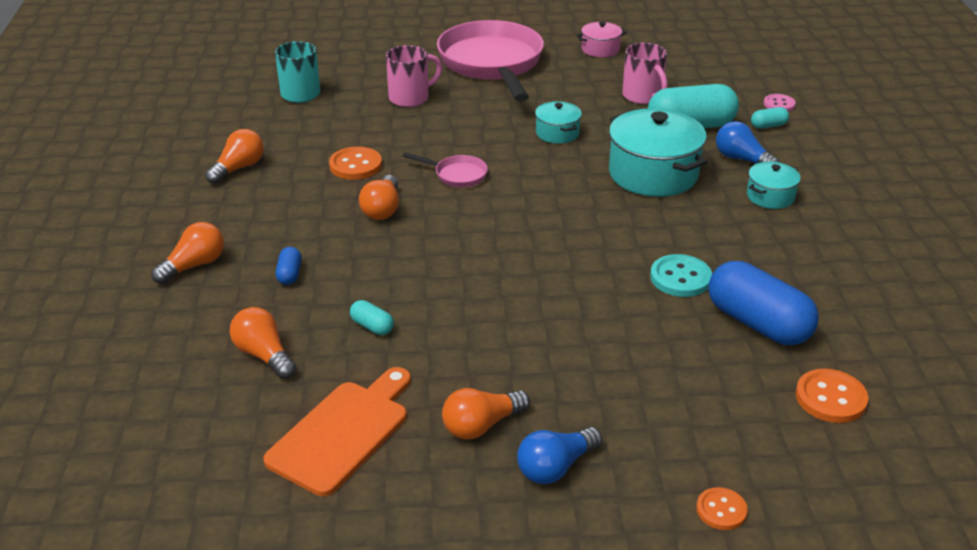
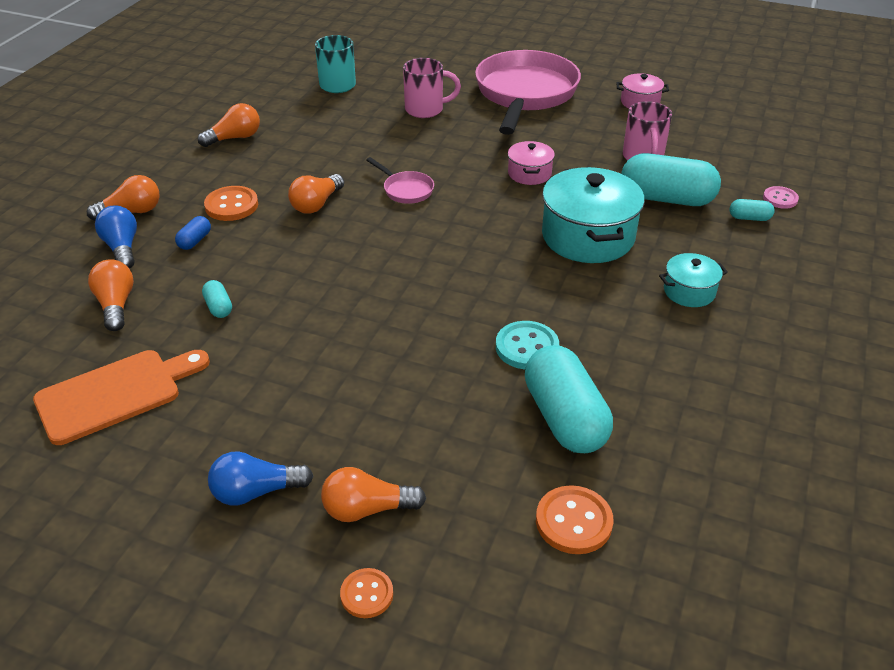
camera: 25 degrees right, 5 degrees up
orange button [329,147,382,180] -> orange button moved to [204,186,258,221]
orange light bulb [442,388,530,440] -> orange light bulb moved to [321,467,426,522]
turquoise pot [535,101,582,144] -> pink pot [508,141,555,185]
blue capsule [708,261,819,345] -> turquoise capsule [525,345,613,453]
blue light bulb [716,121,780,164] -> blue light bulb moved to [95,205,137,269]

